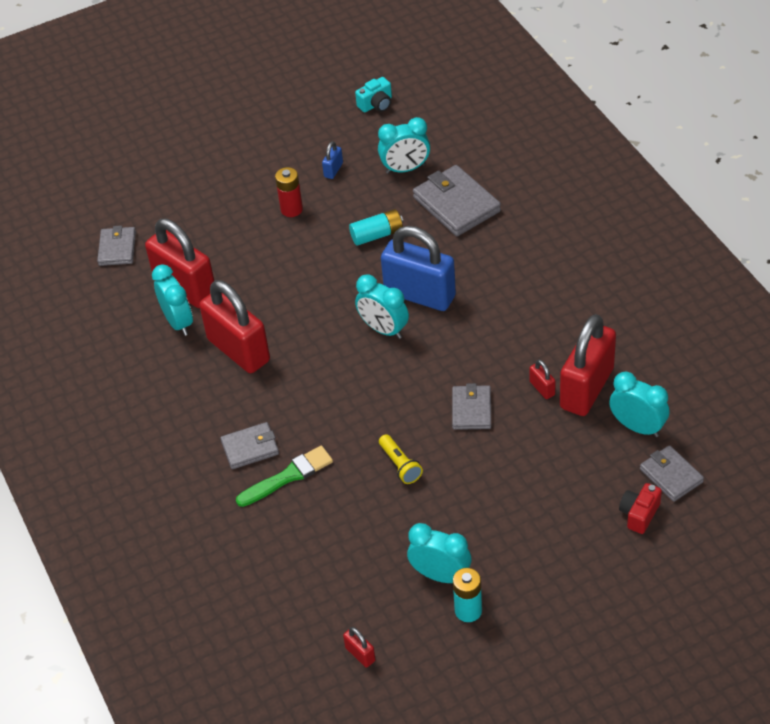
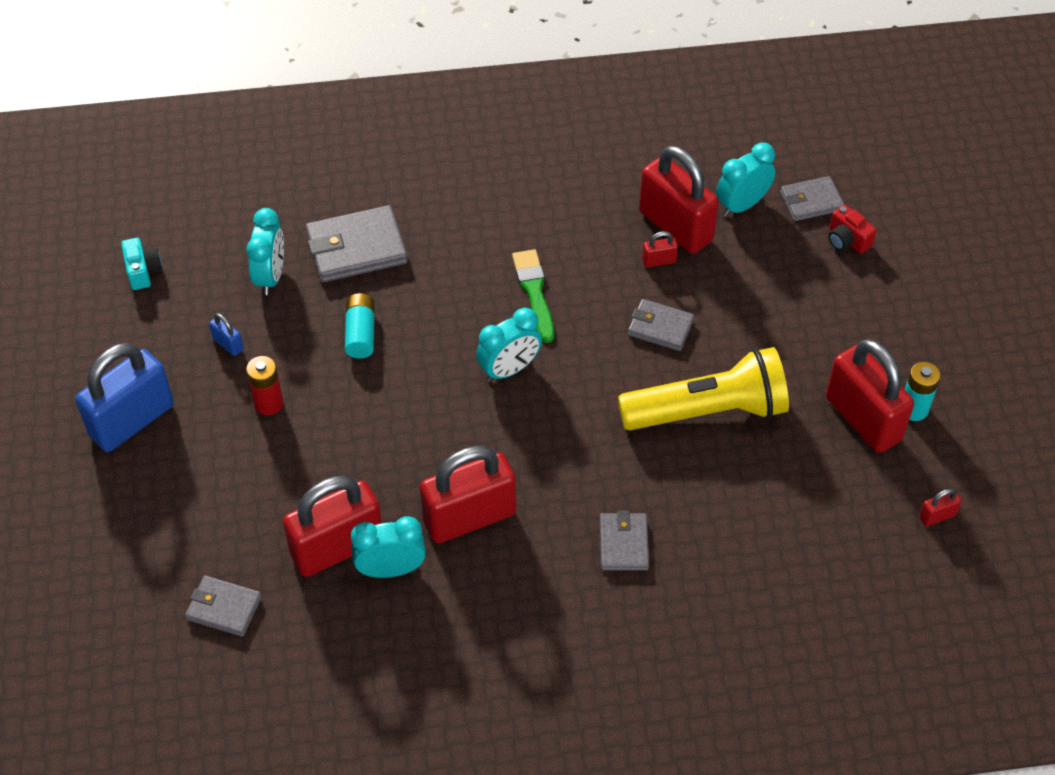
camera: 75 degrees left, 5 degrees up
green brush [236,446,333,507] -> green brush moved to [512,249,554,343]
yellow flashlight [379,434,423,484] -> yellow flashlight [618,347,789,430], size x2.44
blue padlock [381,226,456,311] -> blue padlock moved to [75,343,174,452]
turquoise clock [407,523,471,583] -> red padlock [826,339,914,453]

